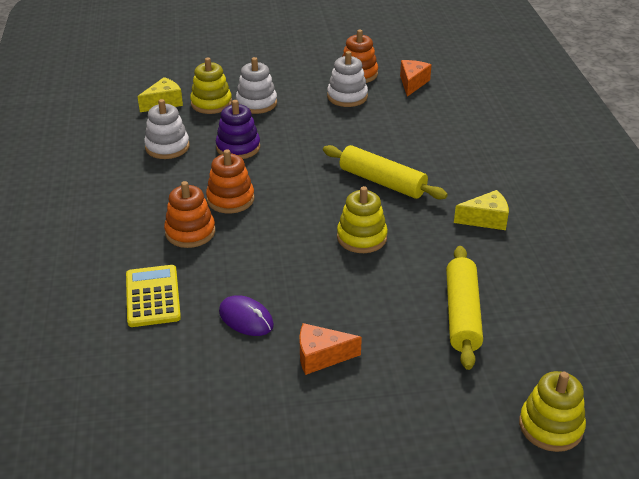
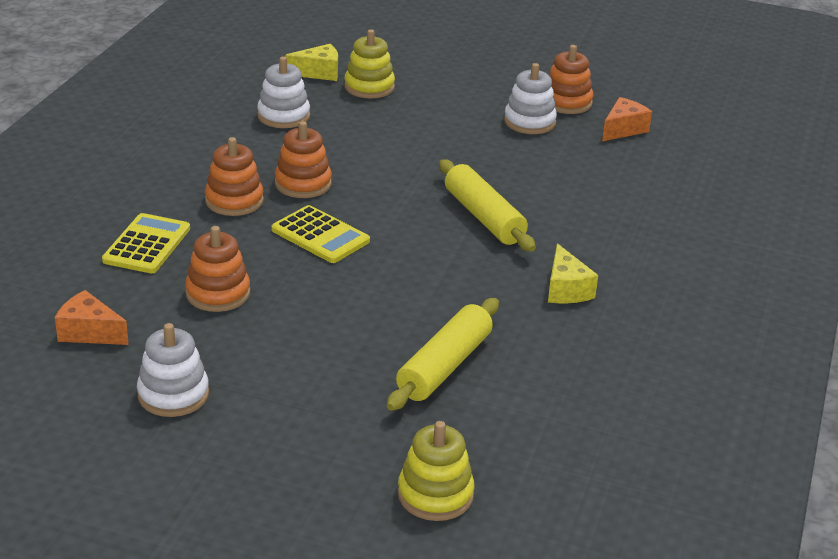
camera: 25 degrees right, 5 degrees down
purple stacking toy [216,100,260,159] -> none
purple mouse [219,295,274,336] -> orange stacking toy [185,226,250,312]
white stacking toy [236,57,277,114] -> white stacking toy moved to [137,323,209,417]
orange cheese [299,323,362,375] -> orange cheese moved to [55,290,129,345]
yellow stacking toy [337,186,388,253] -> none
yellow cheese [454,190,509,230] -> yellow cheese turned 60 degrees clockwise [548,243,598,303]
none -> yellow calculator [272,205,370,263]

